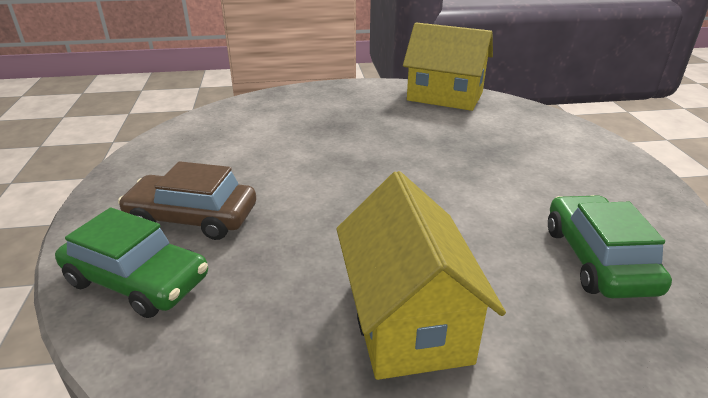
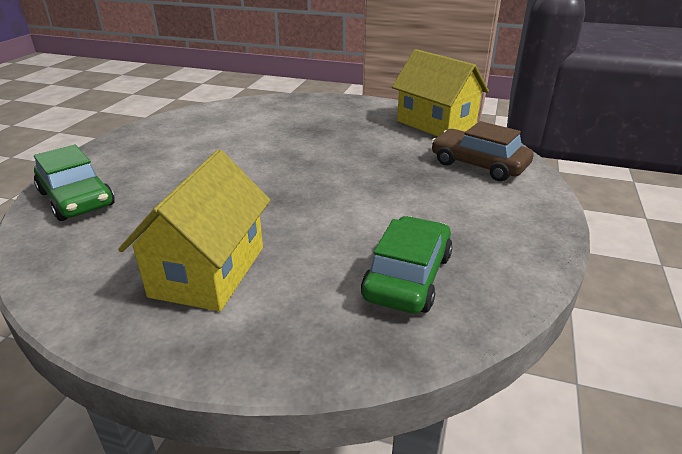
camera: 25 degrees right, 0 degrees up
brown car [118,161,256,240] -> brown car moved to [431,121,534,181]

